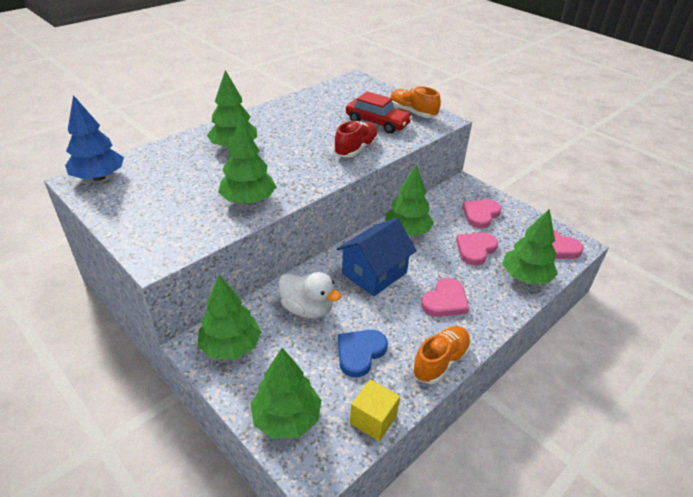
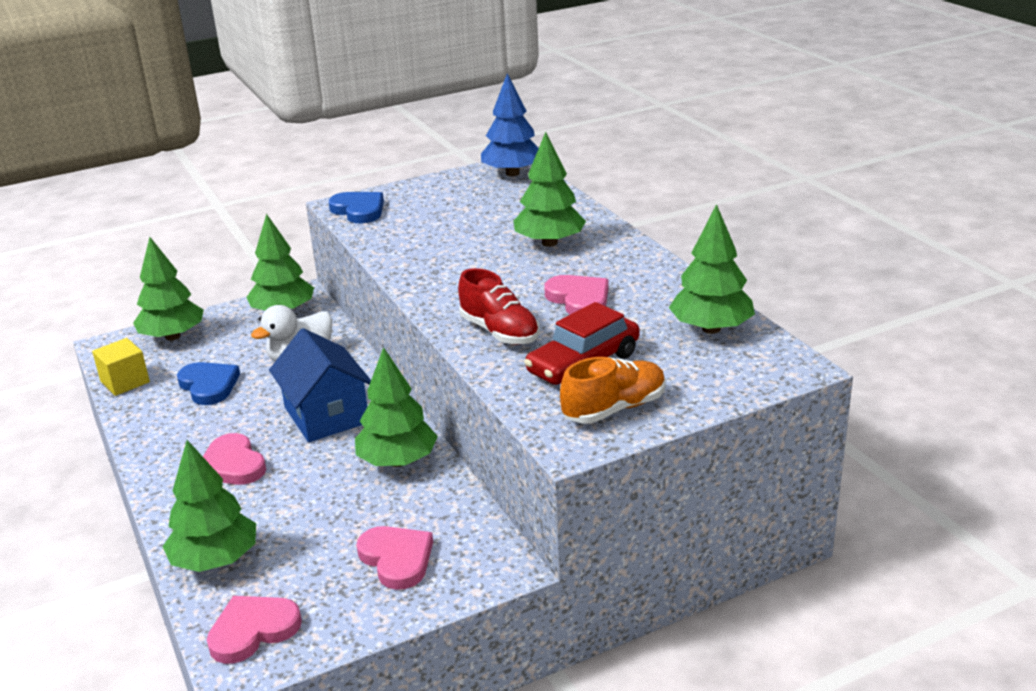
camera: 110 degrees right, 10 degrees down
green tree [218,118,276,204] -> green tree moved to [669,204,755,334]
orange shoe [412,326,471,384] -> none
pink heart [456,233,498,266] -> pink heart moved to [544,275,608,314]
none -> blue heart [329,192,384,224]

